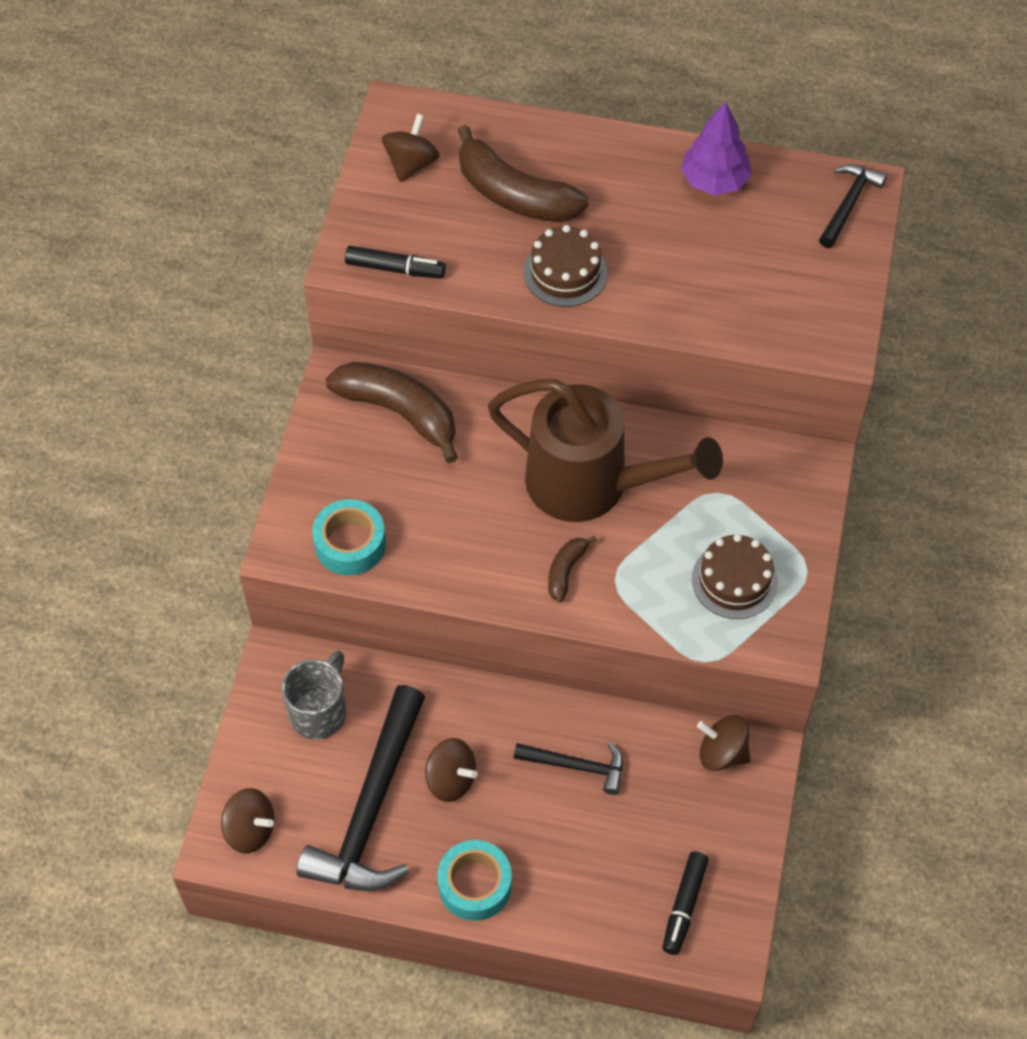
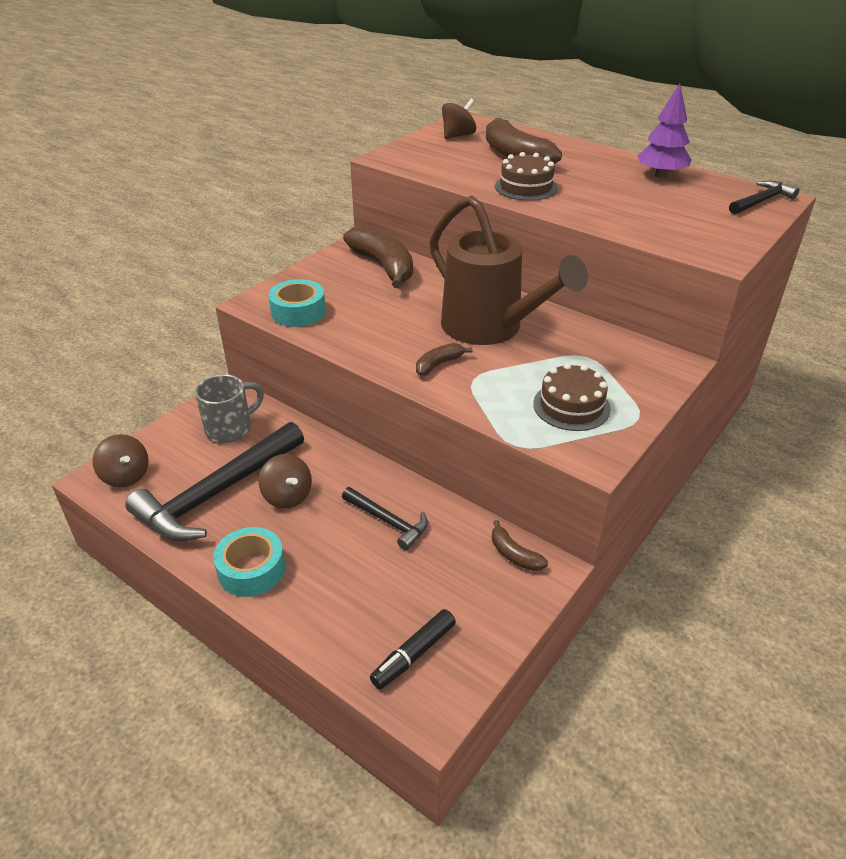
camera: 25 degrees right, 20 degrees down
black marker [345,246,446,279] -> none
brown spinning top [697,715,751,771] -> brown banana [492,520,548,571]

